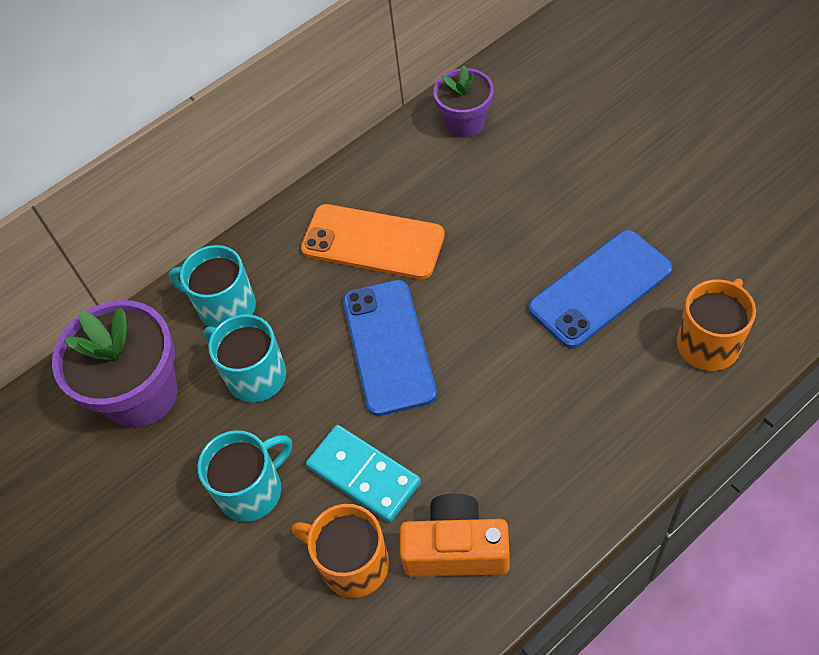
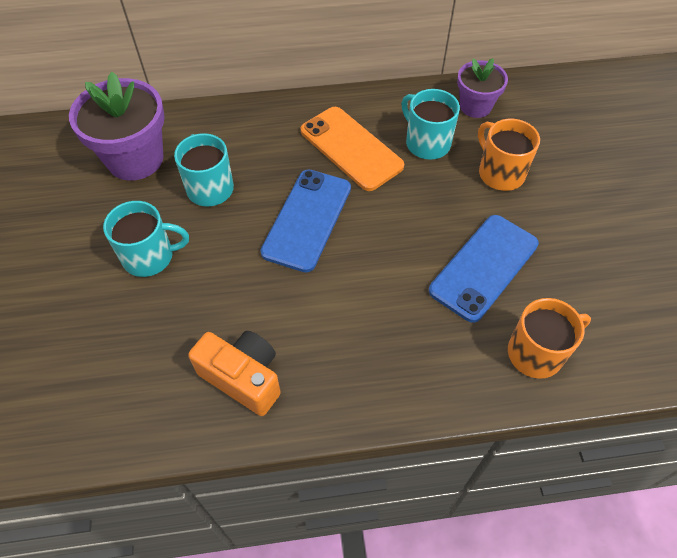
camera: 25 degrees right, 0 degrees up
turquoise mug [168,245,256,327] -> turquoise mug moved to [401,89,460,160]
orange mug [292,504,389,598] -> orange mug moved to [478,119,540,191]
turquoise domino [306,425,421,522] -> none
blue phone [528,230,673,349] -> blue phone turned 45 degrees counterclockwise [429,215,539,323]

